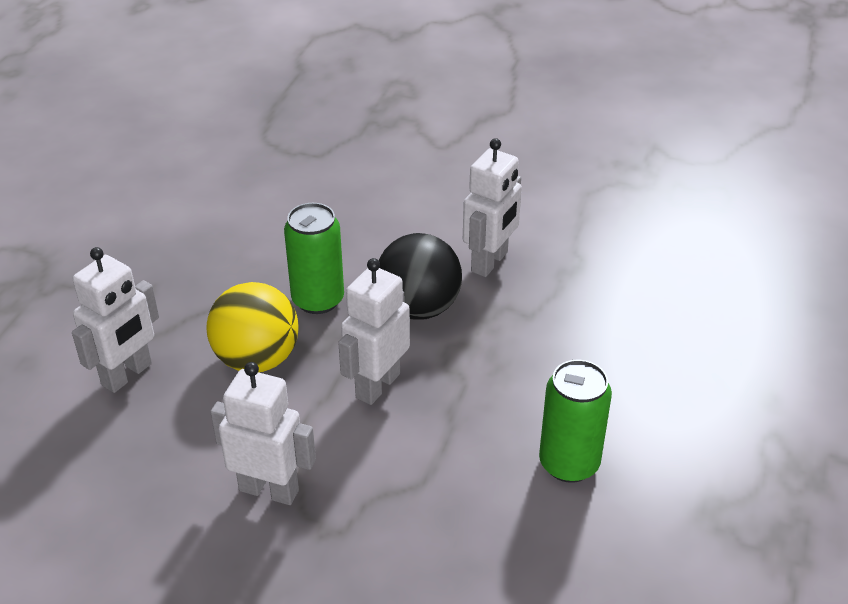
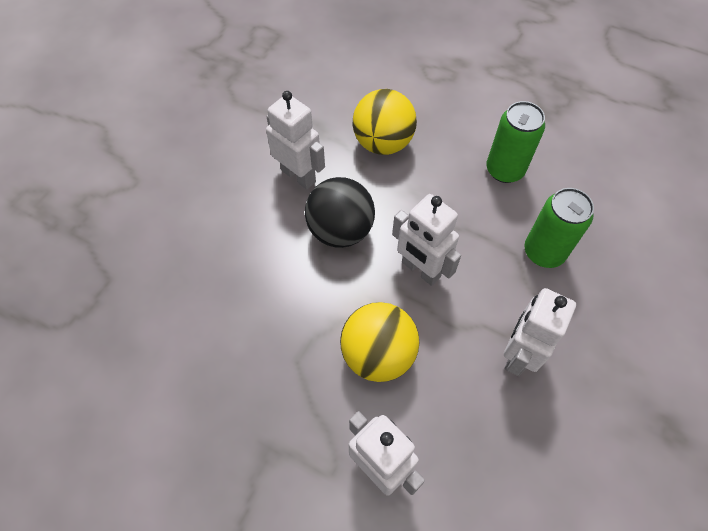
camera: 80 degrees left, 20 degrees up
green can [284,203,344,314] -> green can moved to [524,188,594,268]
none -> yellow ball [353,89,417,155]

